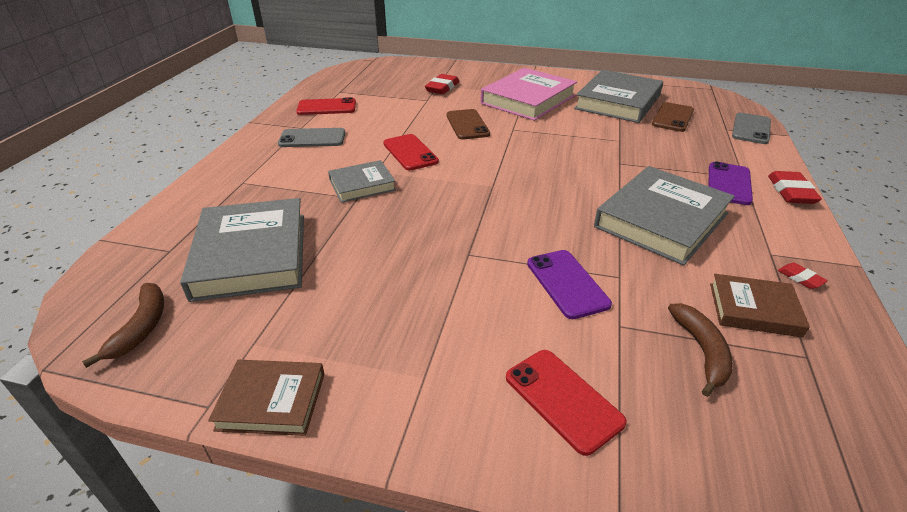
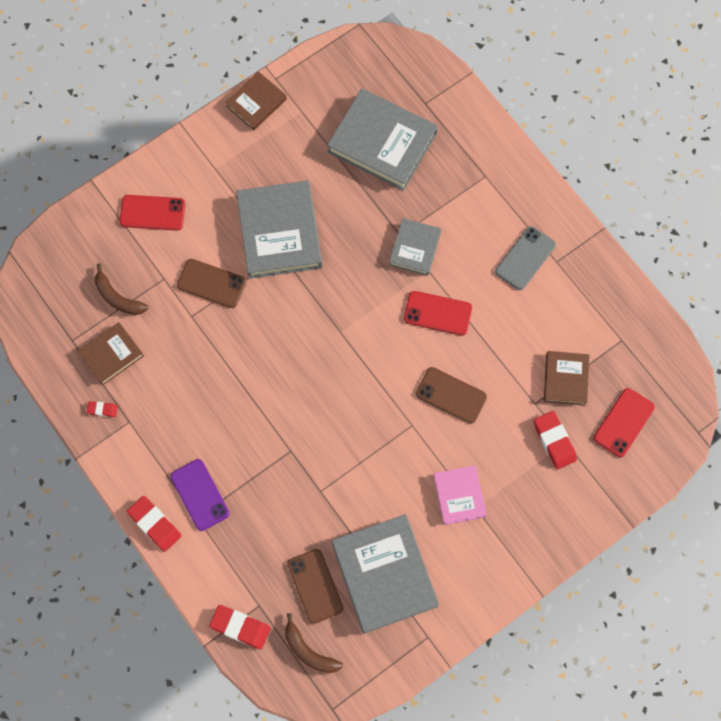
camera: 130 degrees right, 35 degrees up
brown banana [82,283,164,368] -> brown banana moved to [285,613,343,673]
red phone [296,97,356,115] -> red phone moved to [594,388,655,457]
pink book [480,68,577,121] -> pink book [433,465,487,525], size x0.55
purple phone [527,250,612,319] -> brown phone [177,259,246,308]
grey book [594,166,735,265] -> grey book moved to [236,180,322,279]
grey phone [732,112,771,144] -> red eraser [209,605,271,649]
none -> brown book [544,351,589,405]

